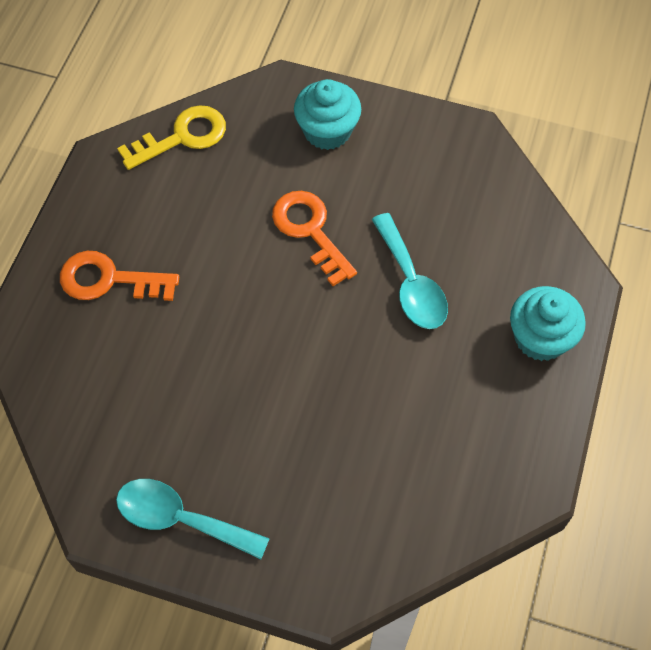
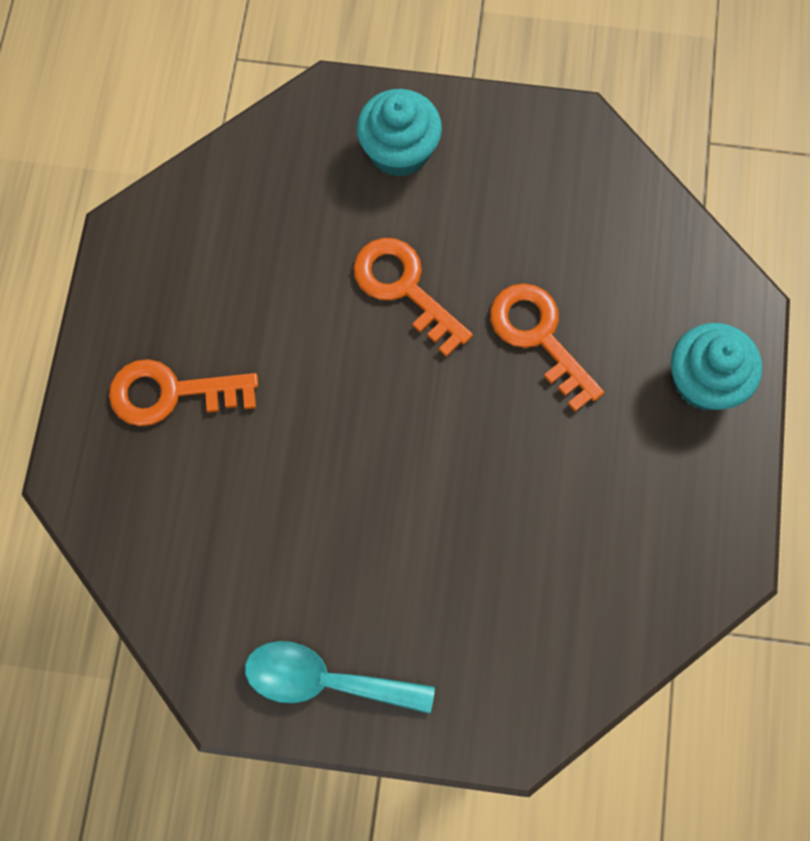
camera: 10 degrees left, 10 degrees up
yellow key [117,105,226,170] -> none
turquoise spoon [372,213,448,329] -> orange key [490,283,604,412]

